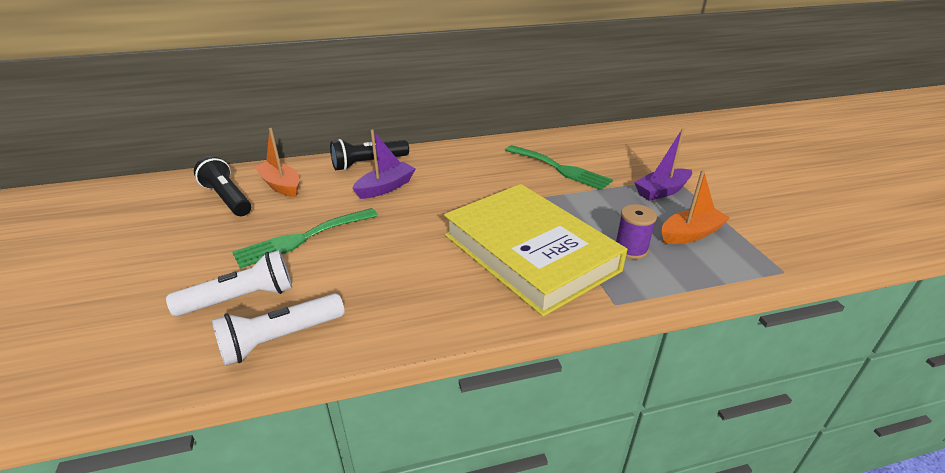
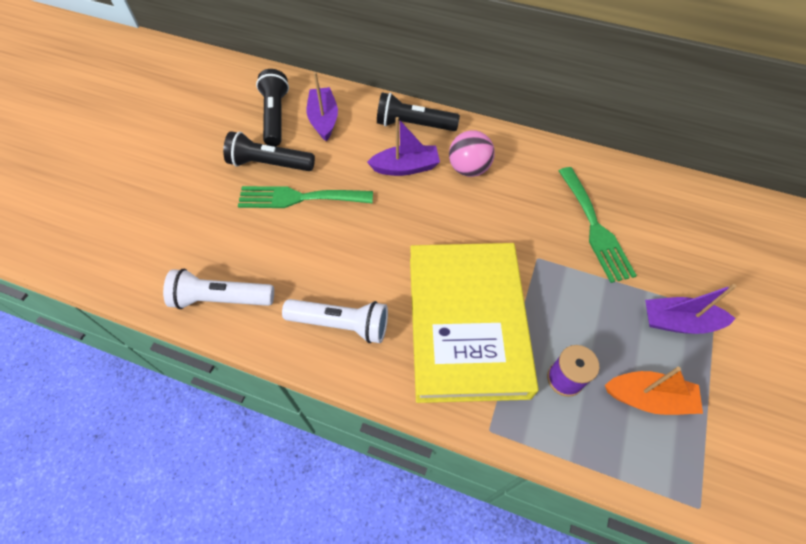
camera: 35 degrees right, 25 degrees up
white flashlight [166,250,292,316] -> white flashlight moved to [282,299,388,343]
orange boat [254,128,300,197] -> purple boat [307,72,338,141]
none -> black flashlight [223,131,315,171]
none -> pink ball [449,130,495,177]

